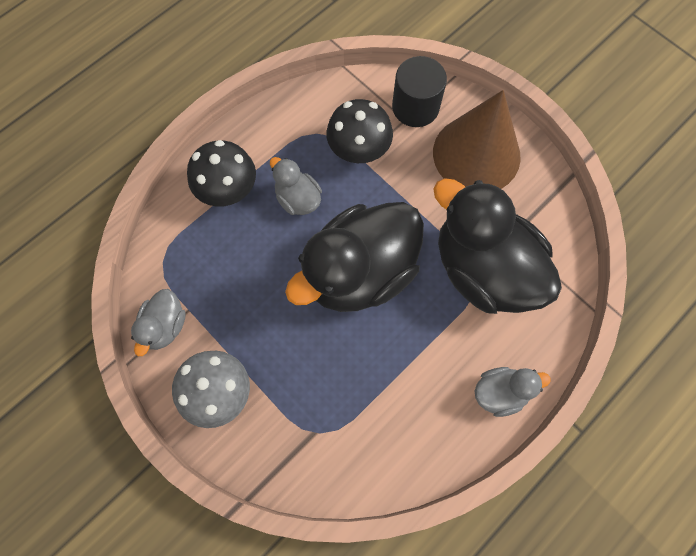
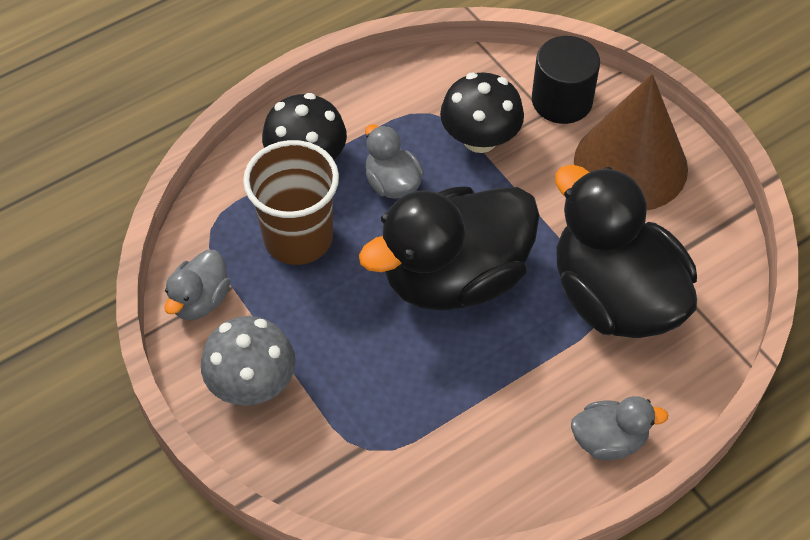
camera: 10 degrees right, 15 degrees down
none -> brown cup [243,140,339,265]

